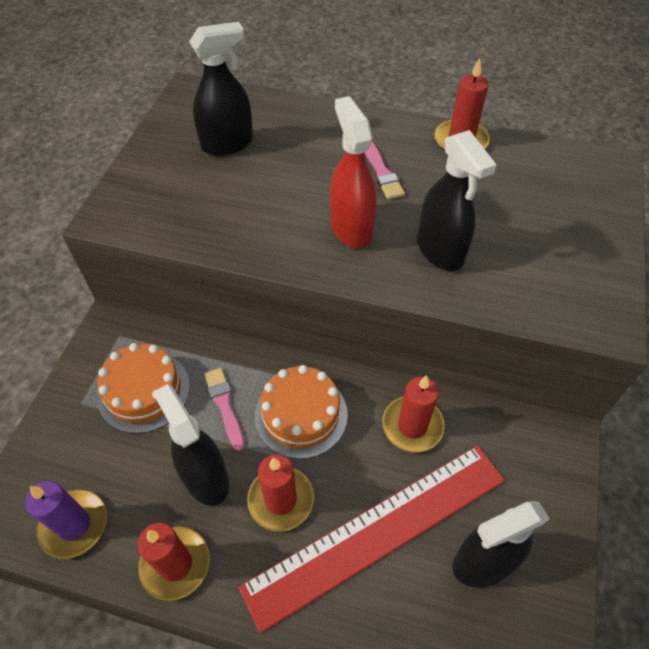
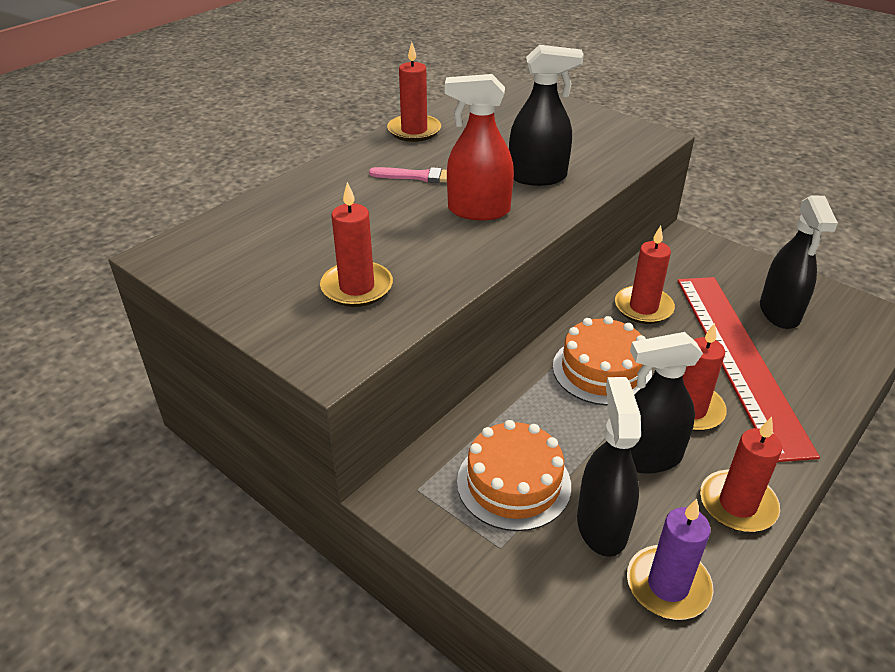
camera: 65 degrees left, 15 degrees down
black spray bottle [189,22,253,156] -> black spray bottle moved to [577,377,641,557]
pink brush [204,368,245,451] -> none
none -> red candle [320,182,393,307]

